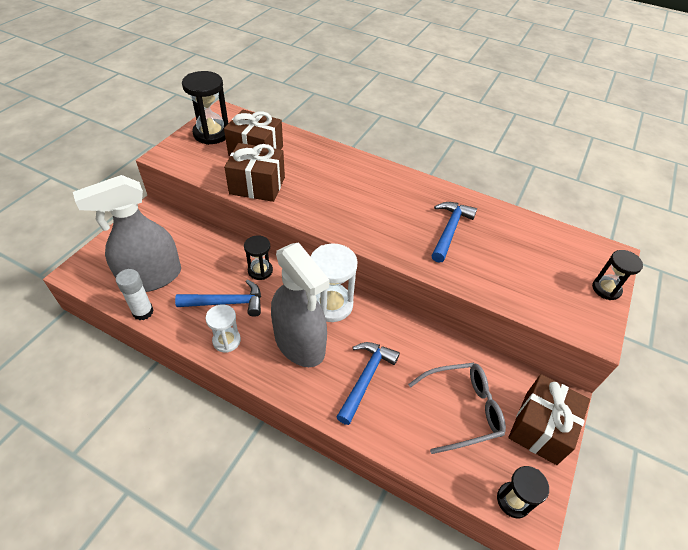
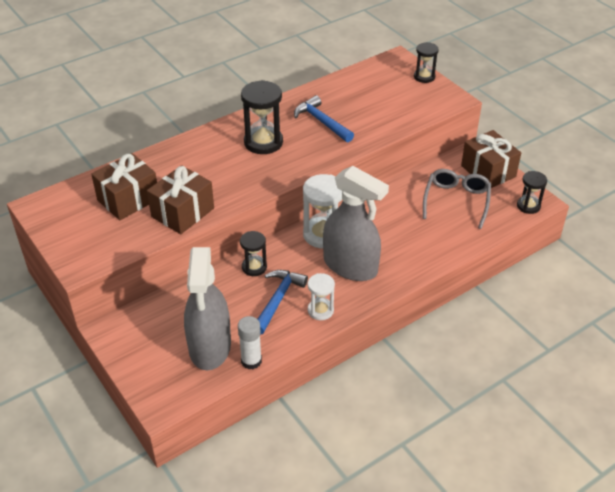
camera: 60 degrees left, 5 degrees down
black hourglass [182,71,228,145] -> black hourglass moved to [241,80,283,154]
grey spray bottle [271,242,330,367] -> grey spray bottle turned 45 degrees clockwise [323,166,389,281]
blue hammer [337,342,400,425] -> none

